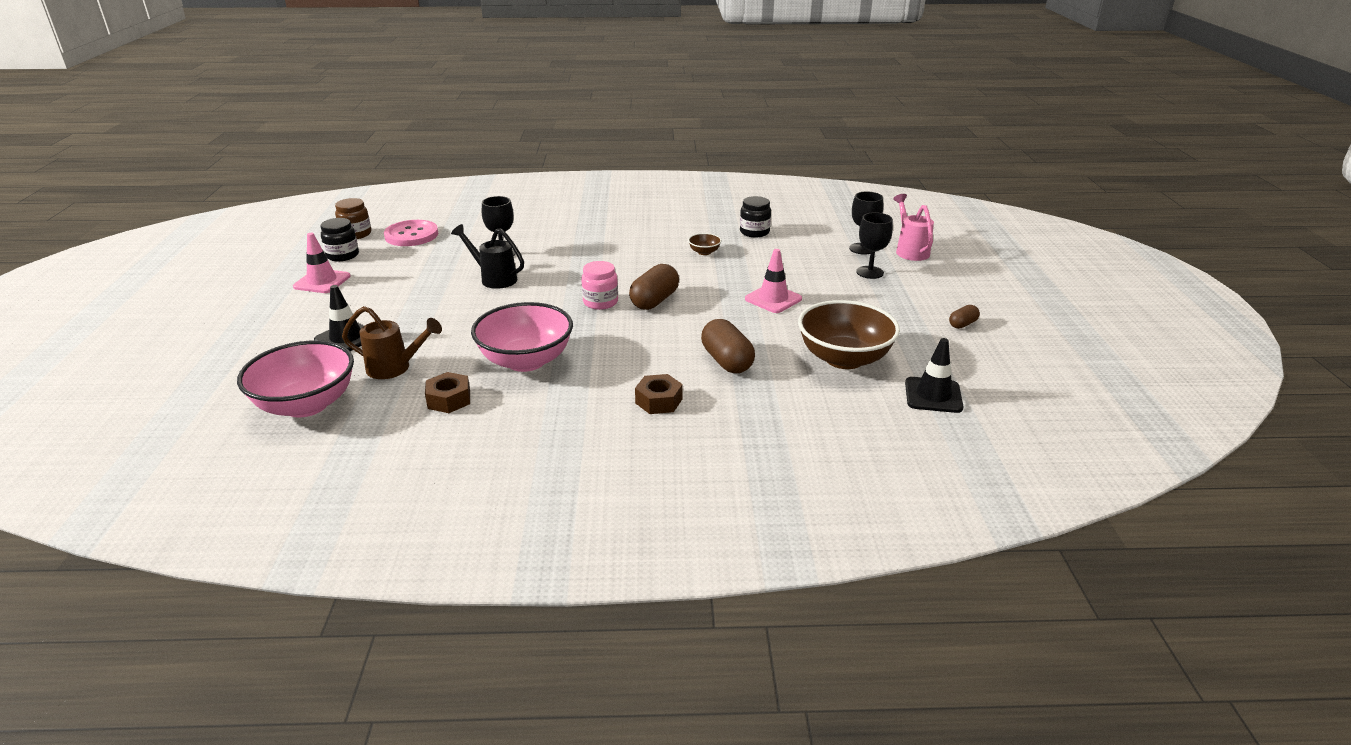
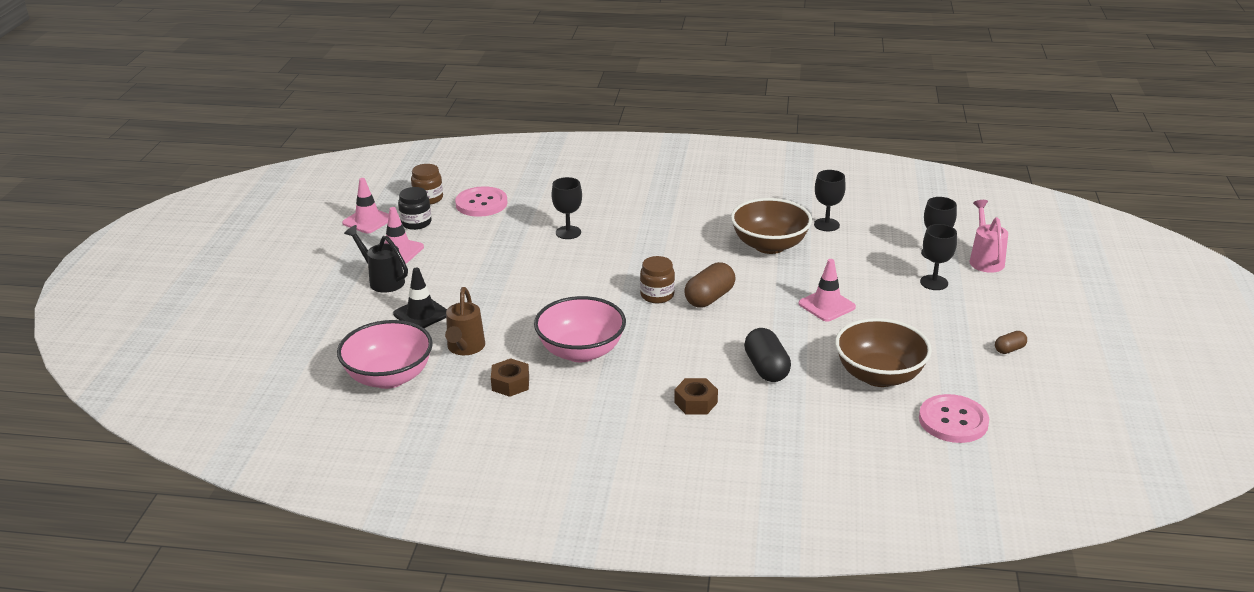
camera: 10 degrees right, 0 degrees up
brown watering can [342,306,442,379] -> brown watering can turned 75 degrees clockwise [445,287,485,355]
black watering can [451,224,524,289] -> black watering can moved to [344,225,408,293]
pink jar [581,261,618,310] -> brown jar [640,256,675,304]
brown bowl [688,233,722,255] -> brown bowl [731,198,812,254], size x2.35
brown capsule [701,319,755,373] -> black capsule [744,328,791,382]
black jar [740,196,771,237] -> black goblet [814,170,846,231]
black traffic cone [905,338,964,413] -> pink button [919,394,989,443]
none -> pink traffic cone [342,178,389,233]

